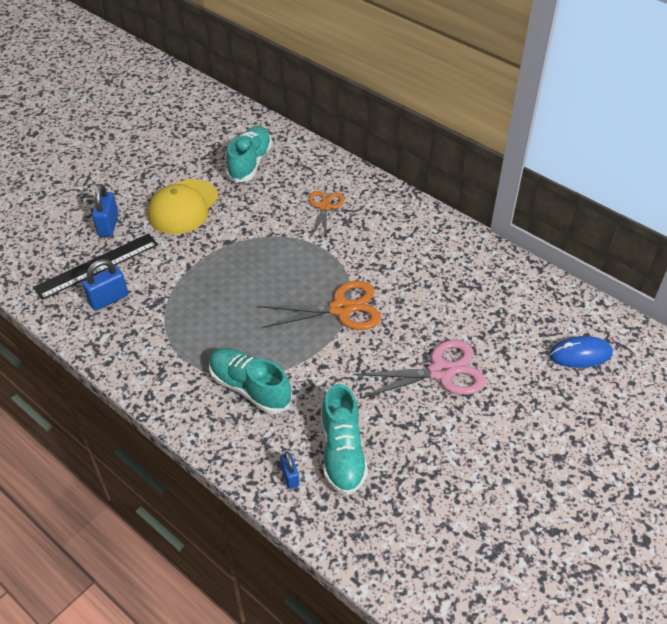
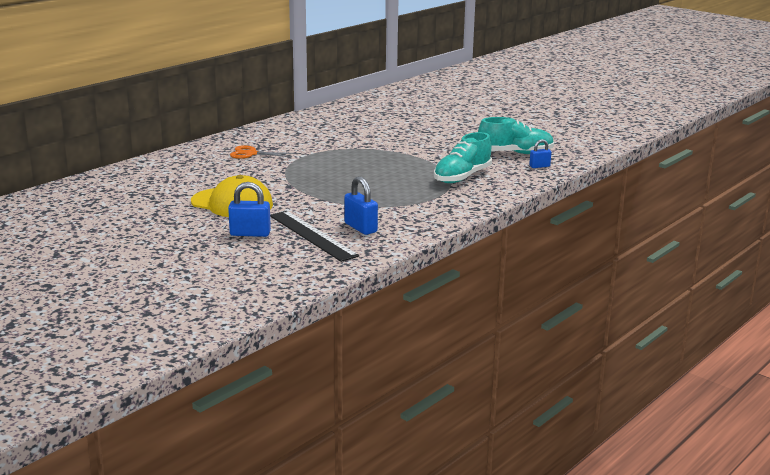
camera: 90 degrees left, 25 degrees down
turquoise shoe [226,126,272,183] -> none
orange scissors [259,281,381,330] -> none
pink scissors [354,340,486,398] -> none
blue mouse [549,336,613,368] -> none

